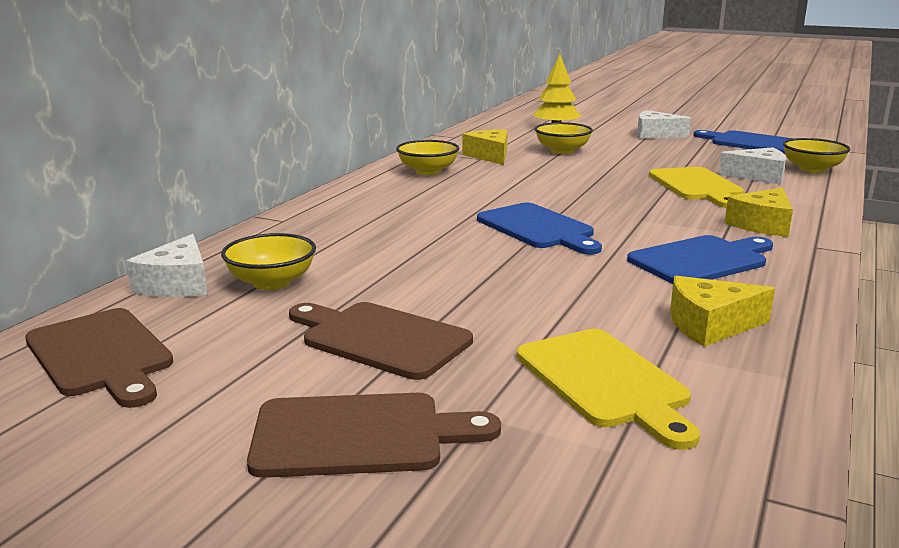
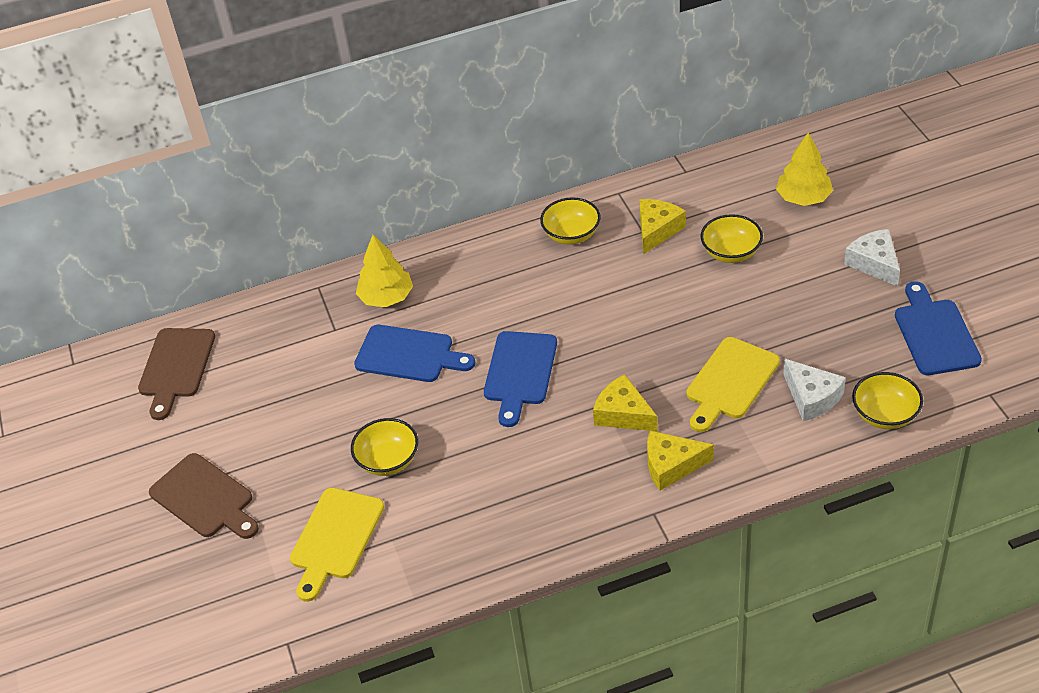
camera: 50 degrees right, 25 degrees up
white cheese [126,234,207,297] -> none
yellow bowl [221,233,316,290] -> yellow bowl moved to [351,418,418,476]
brown cutting board [289,302,473,380] -> none
blue cutting board [627,235,773,284] -> blue cutting board moved to [354,325,475,382]
yellow cheese [670,276,775,347] -> yellow cheese moved to [593,374,658,431]
none -> yellow tree [356,235,413,307]

